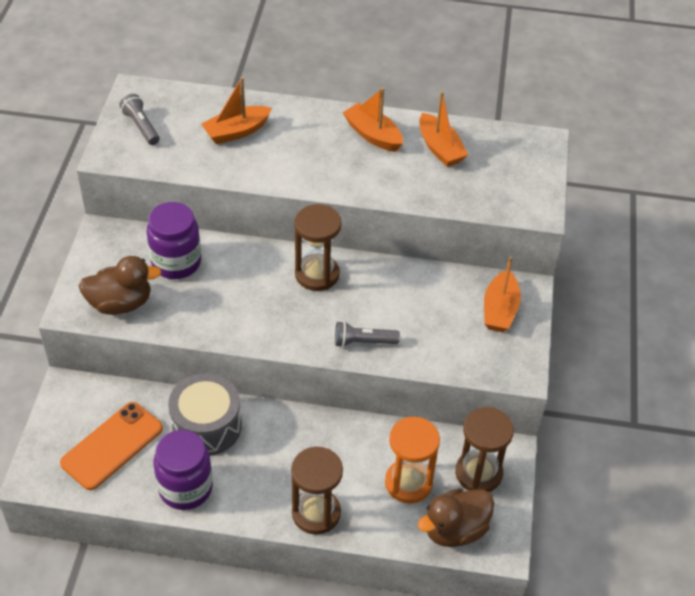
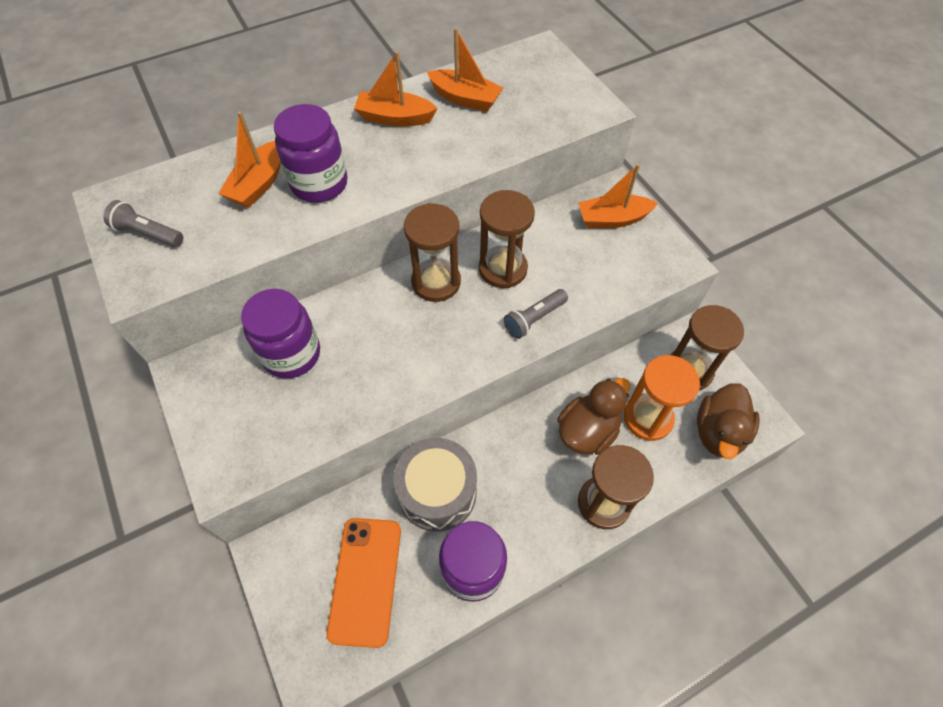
camera: 35 degrees left, 10 degrees up
brown duck [78,256,161,315] -> brown duck moved to [557,378,630,455]
orange boat [484,256,521,332] -> orange boat turned 105 degrees clockwise [578,164,658,228]
none -> purple jar [274,104,348,203]
none -> brown hourglass [479,190,535,288]

